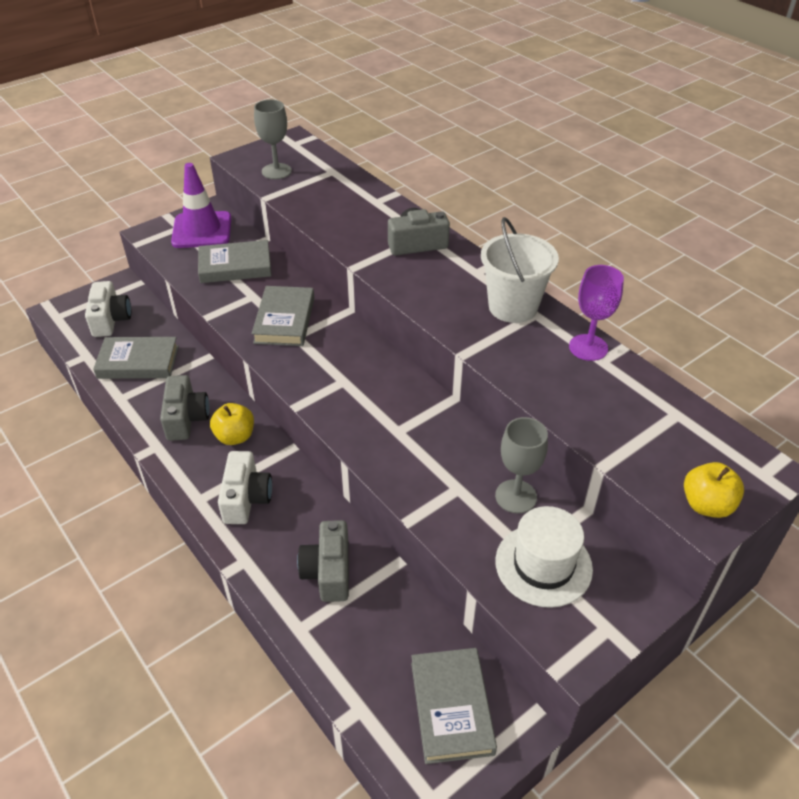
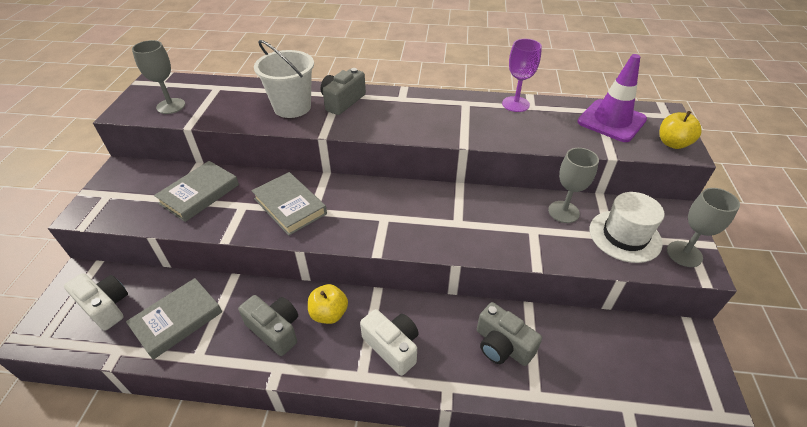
camera: 45 degrees left, 0 degrees up
purple traffic cone [171,163,231,248] -> purple traffic cone moved to [577,54,647,142]
grey book [411,648,497,764] -> none
white bucket [481,217,559,323] -> white bucket moved to [254,40,314,118]
none -> grey goblet [667,188,740,267]

